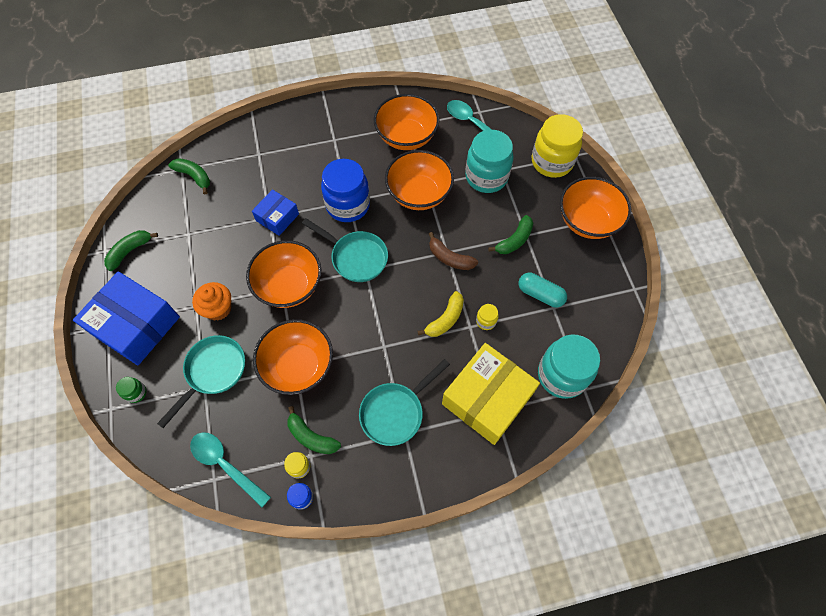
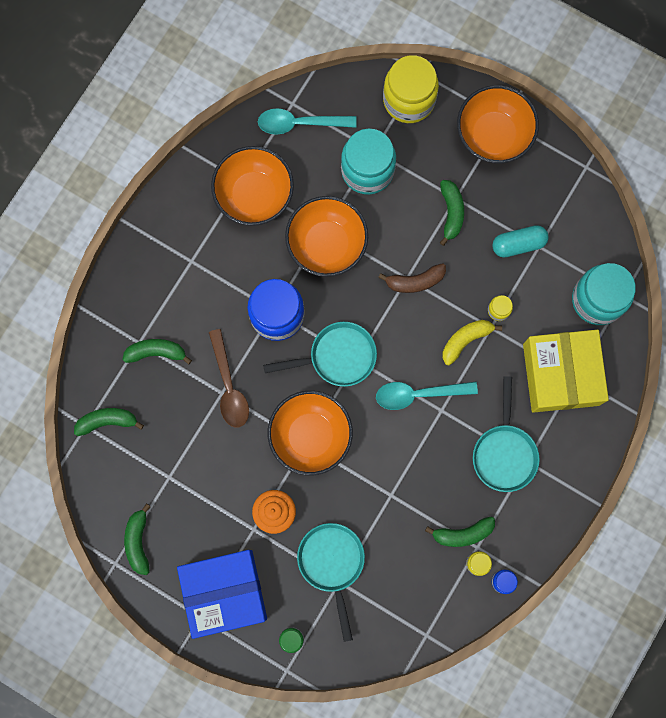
camera: 45 degrees left, 15 degrees up
turquoise spoon [190,432,271,507] -> turquoise spoon moved to [376,382,478,410]
blue box [252,189,299,236] -> brown spoon [209,329,249,428]
orange bowl [253,319,333,395] -> none
yellow banana [417,291,464,337] -> yellow banana turned 120 degrees counterclockwise [442,320,502,365]
none -> green banana [122,339,192,365]

